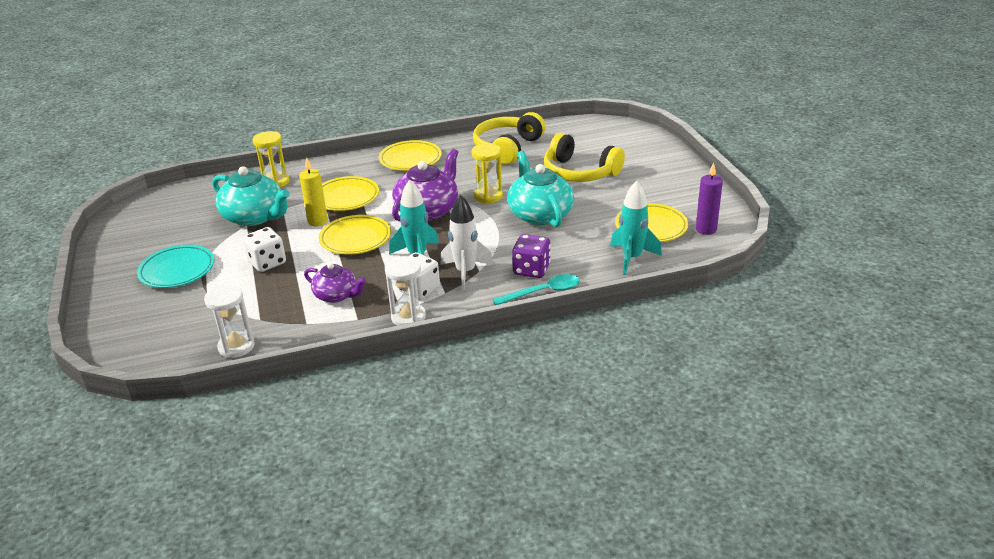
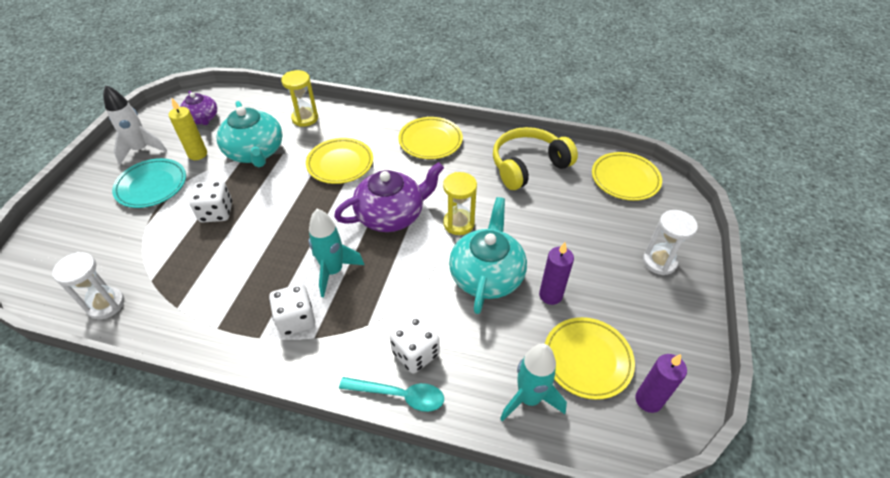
camera: 30 degrees right, 15 degrees up
yellow candle [299,157,328,226] -> yellow candle moved to [169,98,207,160]
purple teapot [304,263,366,303] -> purple teapot moved to [180,91,217,125]
yellow plate [319,215,391,255] -> yellow plate moved to [592,152,662,201]
white hourglass [385,256,426,326] -> white hourglass moved to [643,210,698,275]
white rocket [440,195,493,291] -> white rocket moved to [103,85,167,165]
purple dice [512,234,551,278] -> white dice [390,315,440,374]
yellow headphones [544,133,625,182] -> none
none -> purple candle [539,242,574,305]

